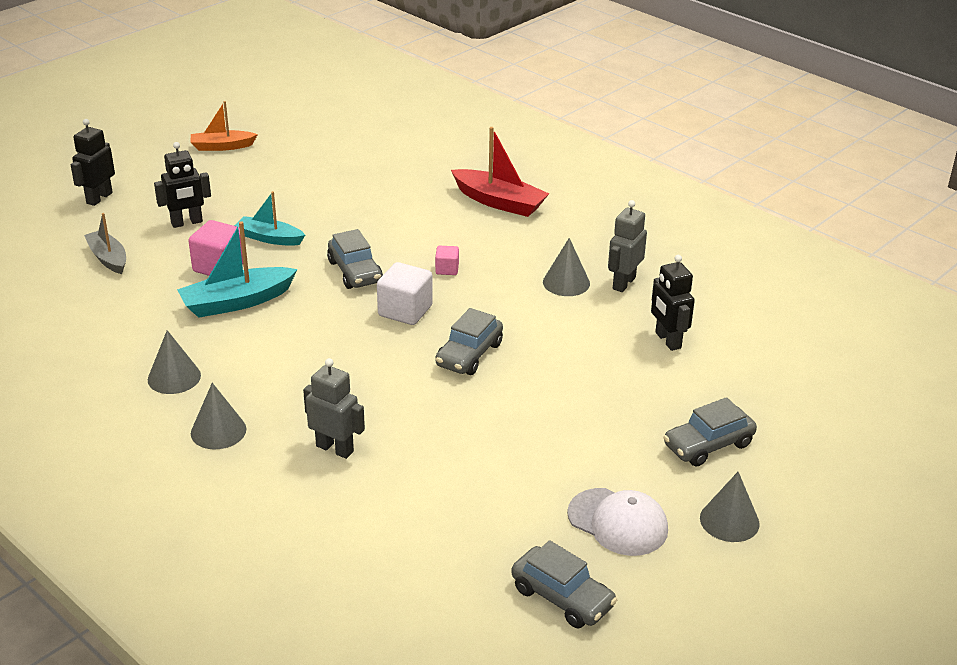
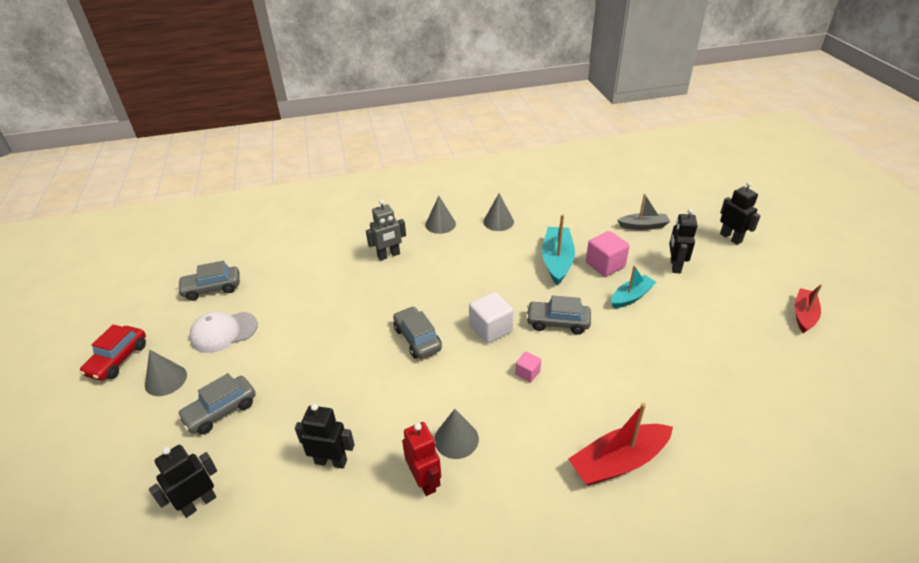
camera: 125 degrees right, 5 degrees up
orange boat [190,101,258,151] -> red boat [795,284,822,333]
grey robot [608,200,647,292] -> red robot [402,422,441,496]
grey car [663,397,757,467] -> grey car turned 135 degrees counterclockwise [177,373,256,434]
none -> red car [80,324,146,381]
none -> black robot [149,445,217,518]

